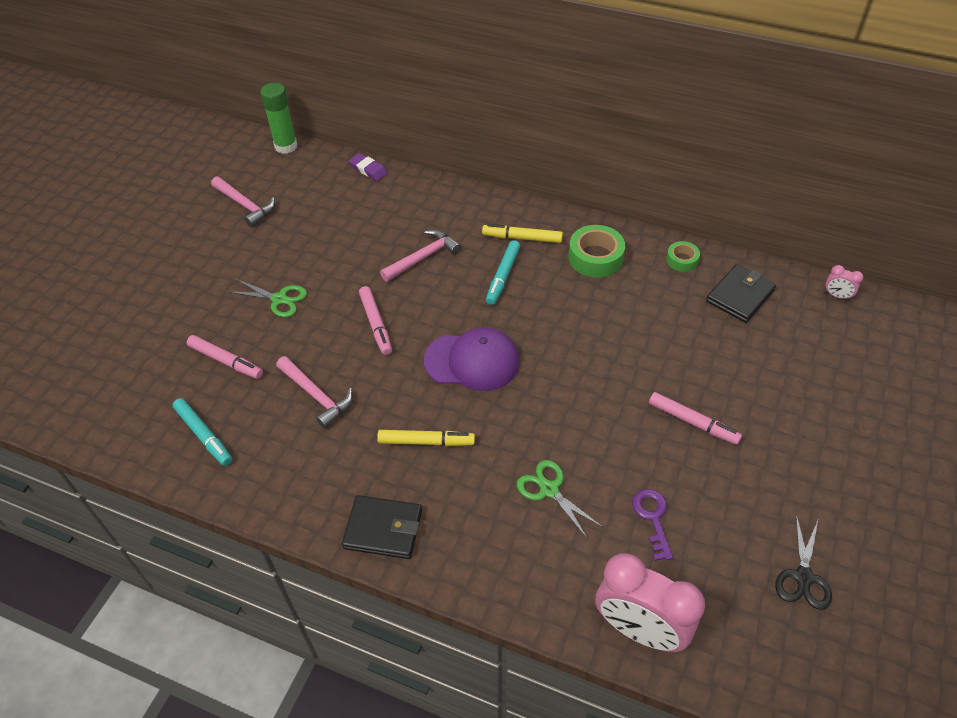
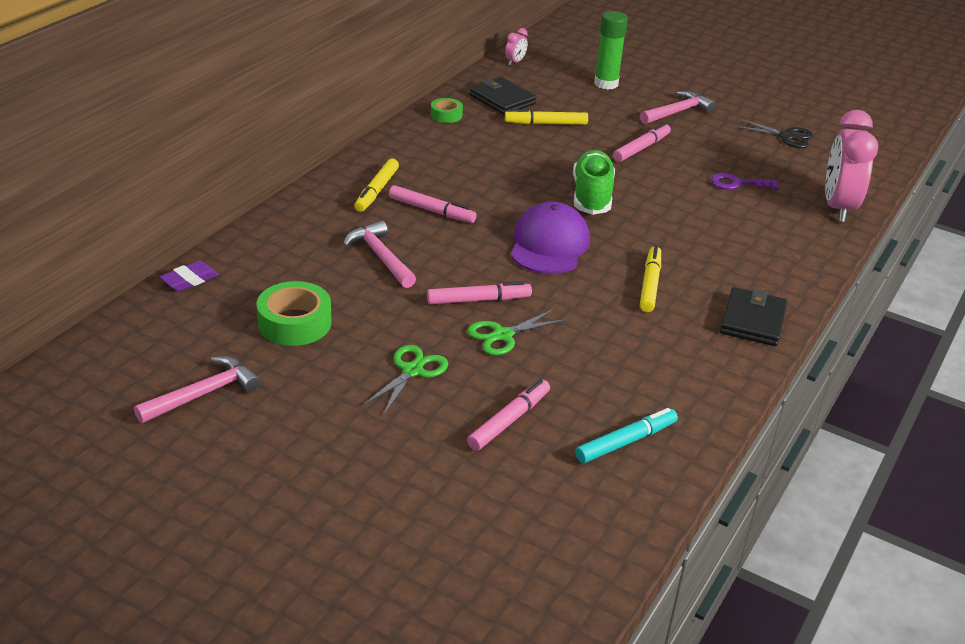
camera: 85 degrees left, 15 degrees down
green glue stick [260,83,298,154] -> green glue stick moved to [594,11,628,89]
pink hammer [276,356,353,429] -> pink hammer moved to [640,91,716,124]
turquoise marker [486,240,520,305] -> pink marker [389,185,477,223]
green scissors [517,460,602,539] -> green scissors moved to [467,309,566,356]
green tape [569,225,625,278] -> green tape moved to [257,281,332,346]
pink clock [596,553,705,652] -> pink clock turned 150 degrees clockwise [825,110,878,222]
none -> yellow marker [505,109,588,125]
none -> green shoe [573,150,615,215]

